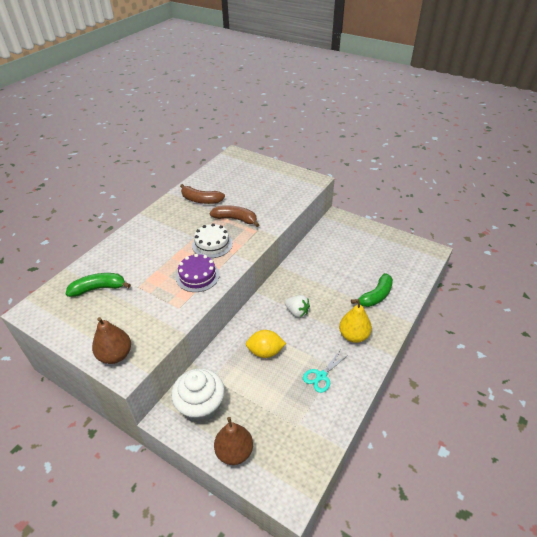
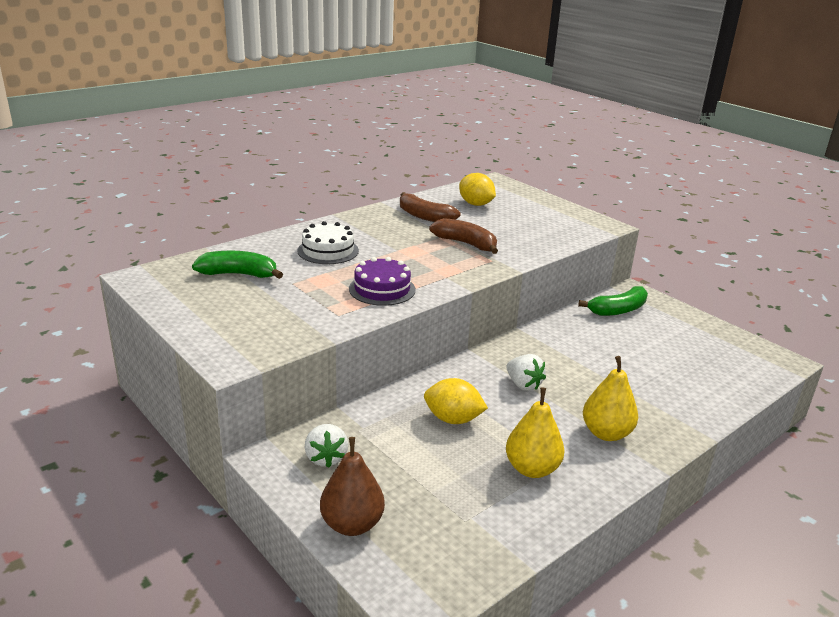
camera: 15 degrees right, 15 degrees down
brown pear [92,317,131,364] -> none
white cupcake [171,368,225,423] -> white strawberry [305,424,348,468]
white cake [192,223,233,258] -> white cake moved to [297,221,359,264]
turquoise scissors [303,351,348,393] -> yellow pear [506,388,565,478]
green banana [351,273,393,307] -> green banana moved to [578,286,648,316]
none -> yellow lemon [459,173,496,206]

